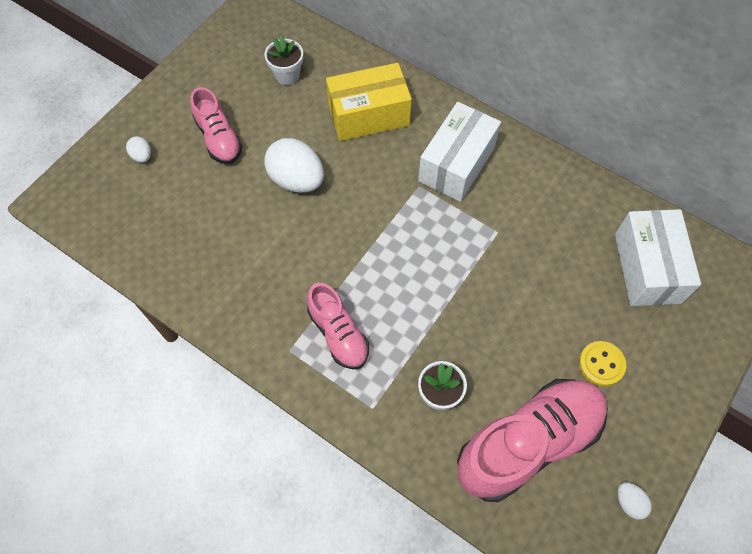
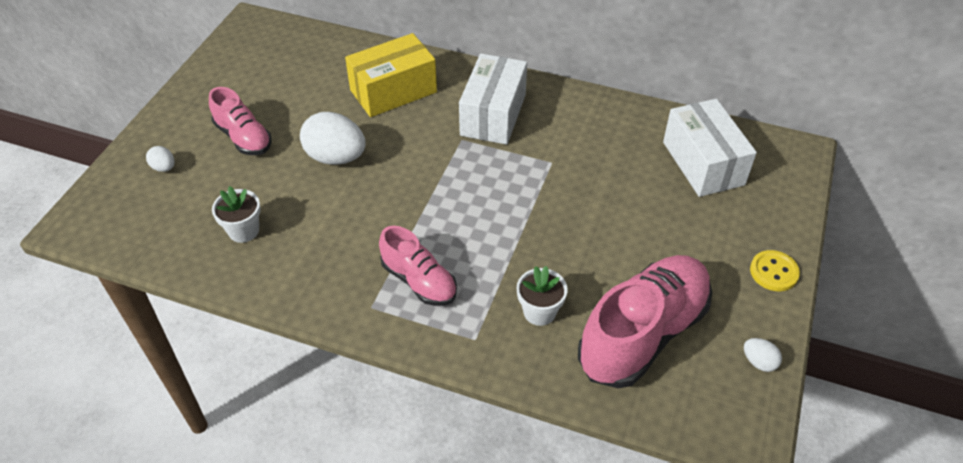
camera: 15 degrees left, 15 degrees down
white flower pot [264,35,303,85] -> white flower pot moved to [212,186,261,243]
yellow button [579,341,626,386] -> yellow button moved to [750,250,800,292]

